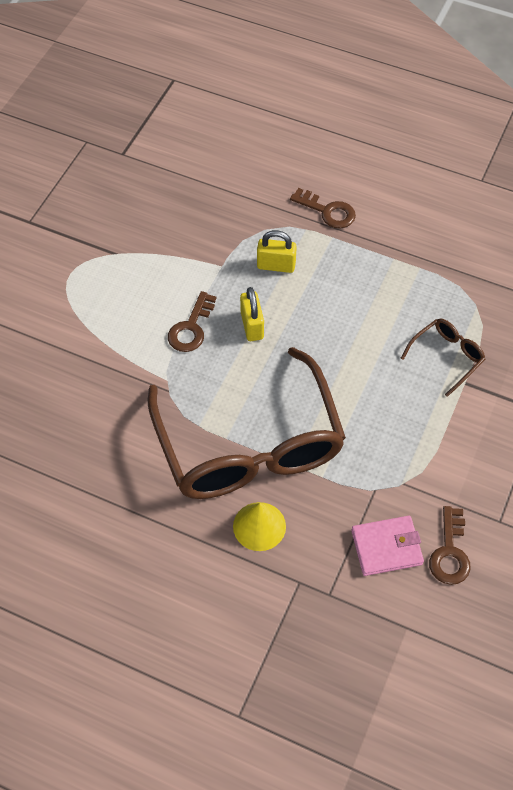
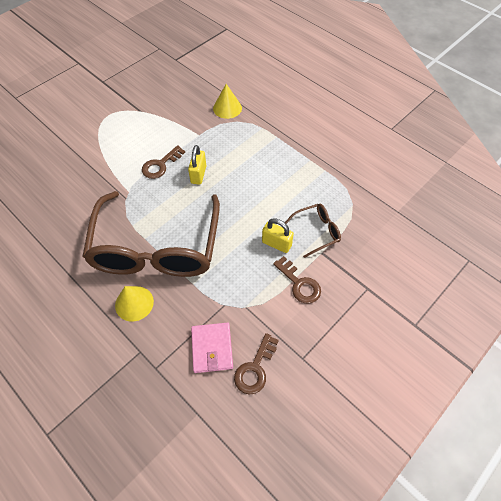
camera: 20 degrees right, 0 degrees up
yellow padlock [257,230,297,273] -> yellow padlock moved to [262,218,294,253]
brown key [290,188,356,229] -> brown key moved to [273,256,321,304]
pink wallet [351,516,424,576] -> pink wallet turned 75 degrees clockwise [191,323,233,373]
none -> yellow cone [213,84,242,119]

